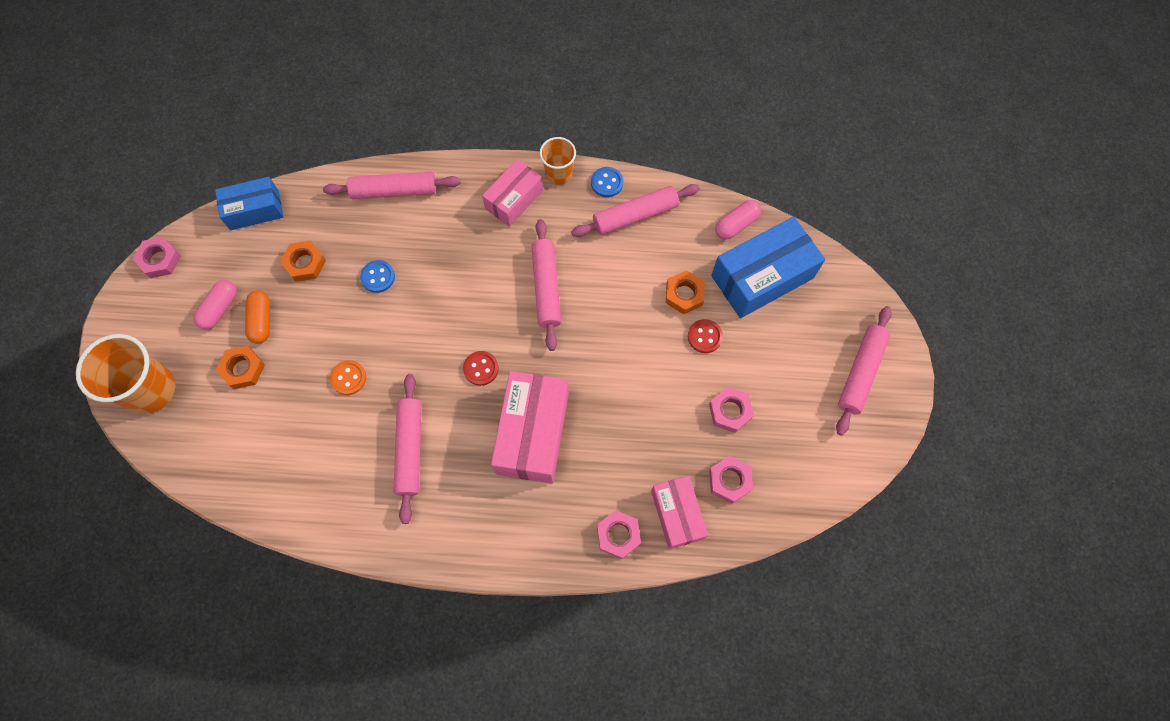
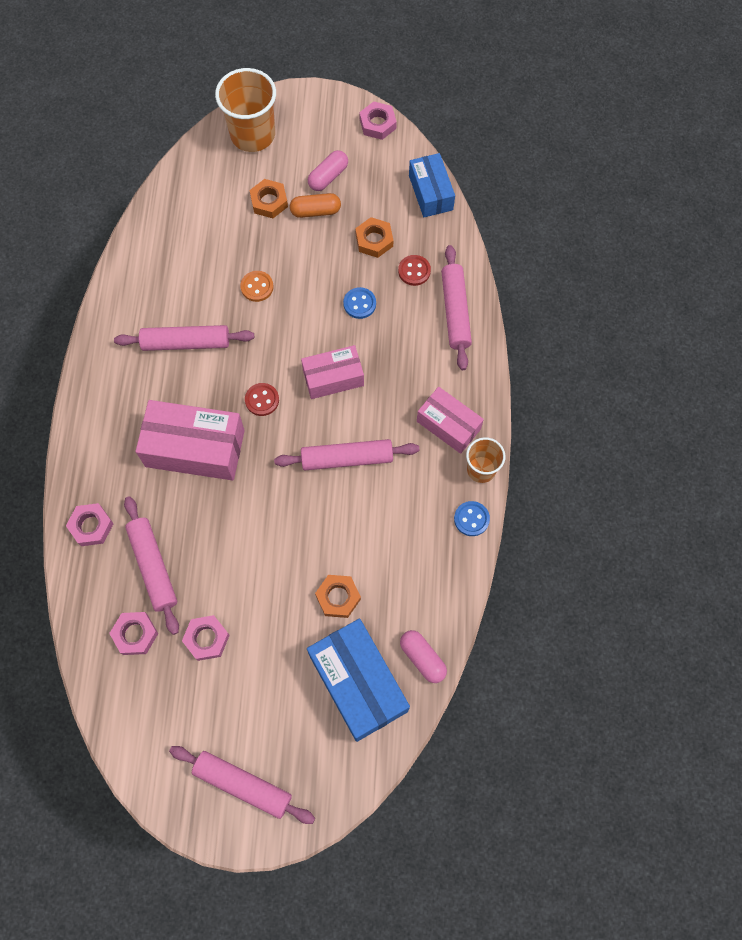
camera: 90 degrees right, 0 degrees up
pink capsule [193,280,237,330] -> pink capsule turned 75 degrees counterclockwise [308,150,348,191]
pink rolling pin [571,184,700,237] -> pink rolling pin moved to [124,496,179,635]
pink box [651,476,708,549] -> pink box moved to [301,345,364,399]
red button [688,319,723,353] -> red button moved to [398,255,431,286]

